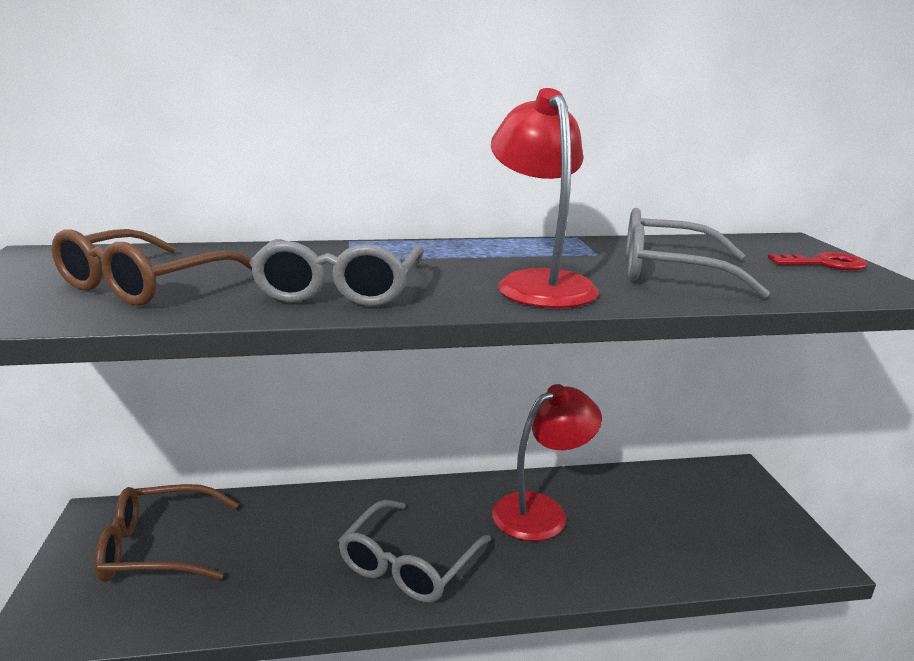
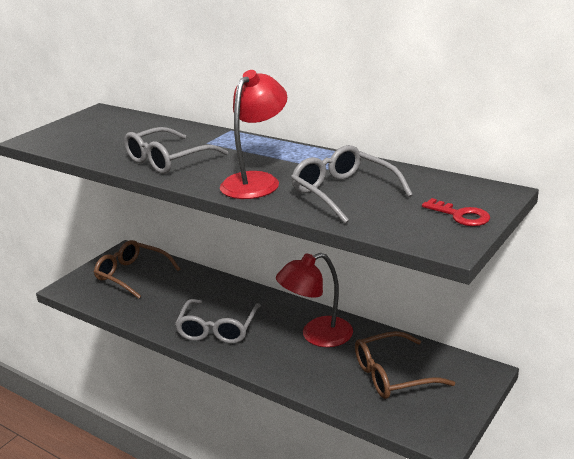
camera: 45 degrees right, 5 degrees up
brown glasses [52,229,252,306] -> brown glasses moved to [355,331,455,399]
grey glasses [338,500,491,603] -> grey glasses turned 60 degrees counterclockwise [175,299,261,344]
red lamp [492,384,602,541] -> red lamp turned 150 degrees clockwise [276,253,353,347]

